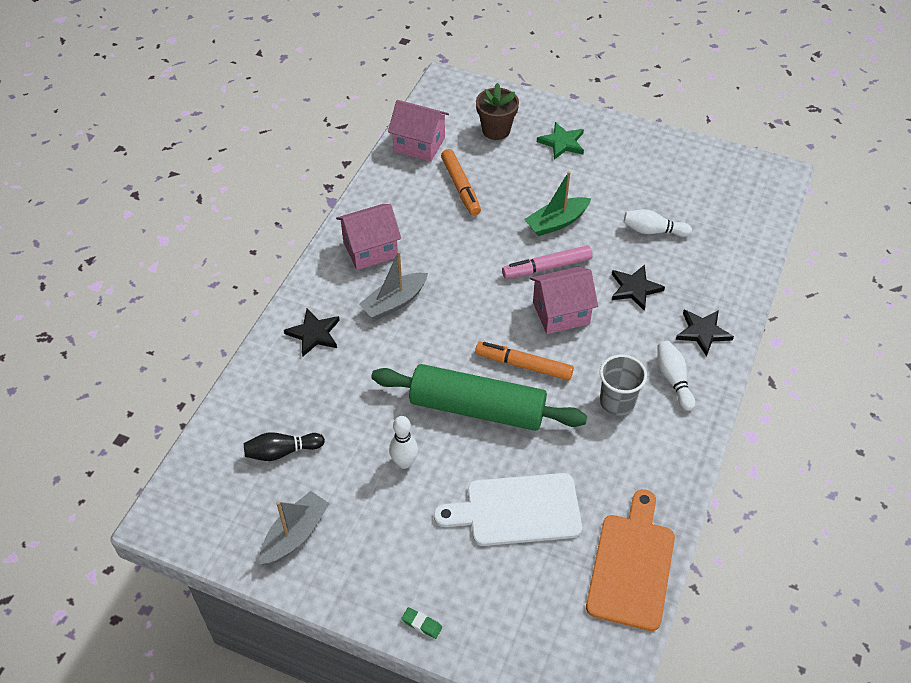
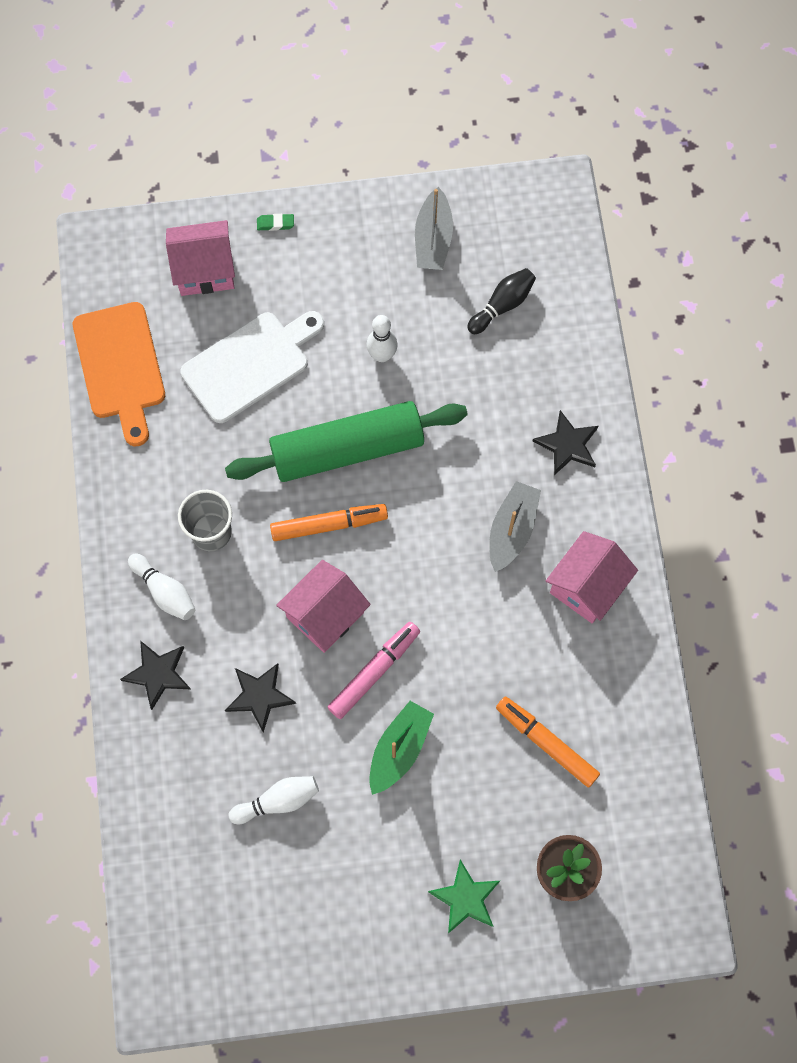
camera: 150 degrees right, 20 degrees up
pink house [388,100,449,162] -> pink house moved to [166,220,235,296]

